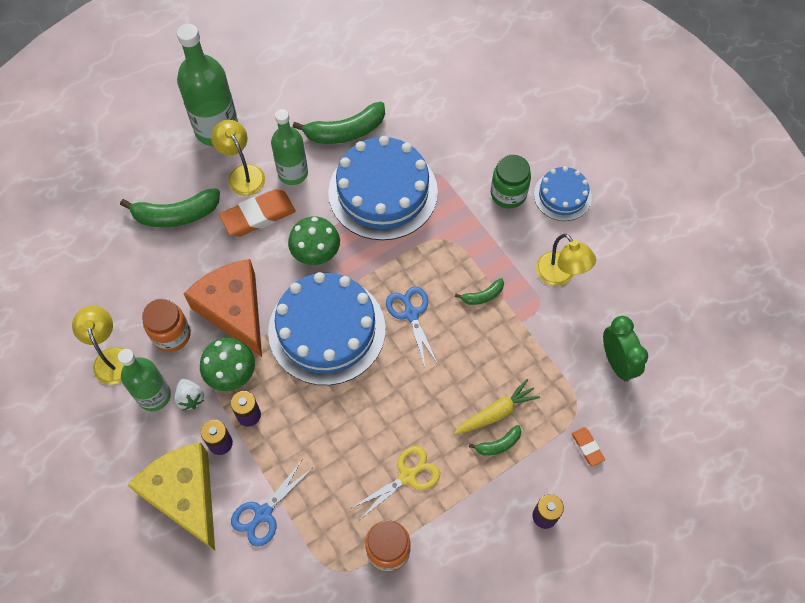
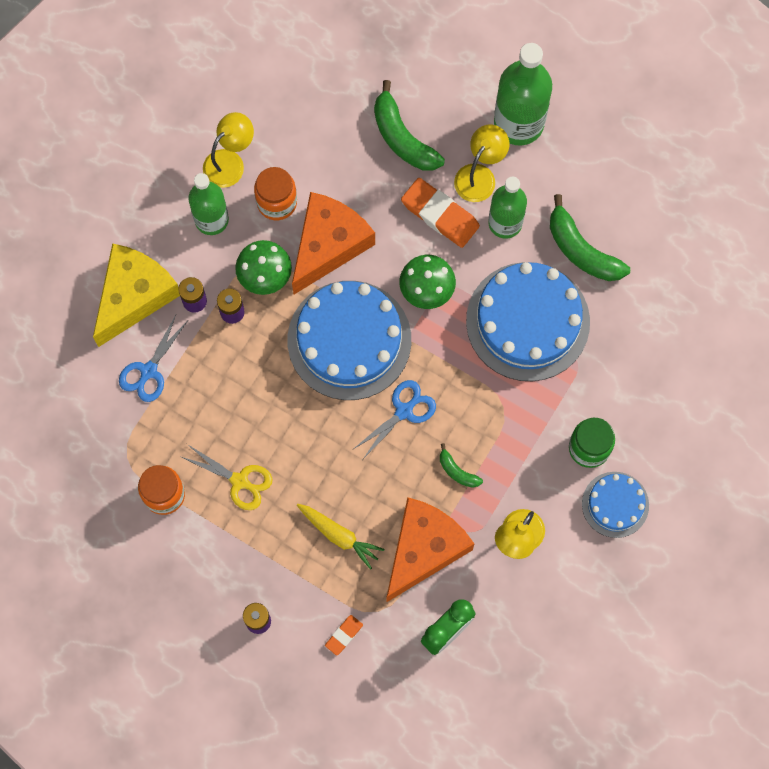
camera: 65 degrees right, 10 degrees up
white strawberry [174,378,204,410] -> none
blue scissors [231,460,311,547] -> blue scissors turned 75 degrees counterclockwise [119,315,188,402]
green banana [469,425,521,456] -> none
none -> orange cheese [387,497,474,602]

